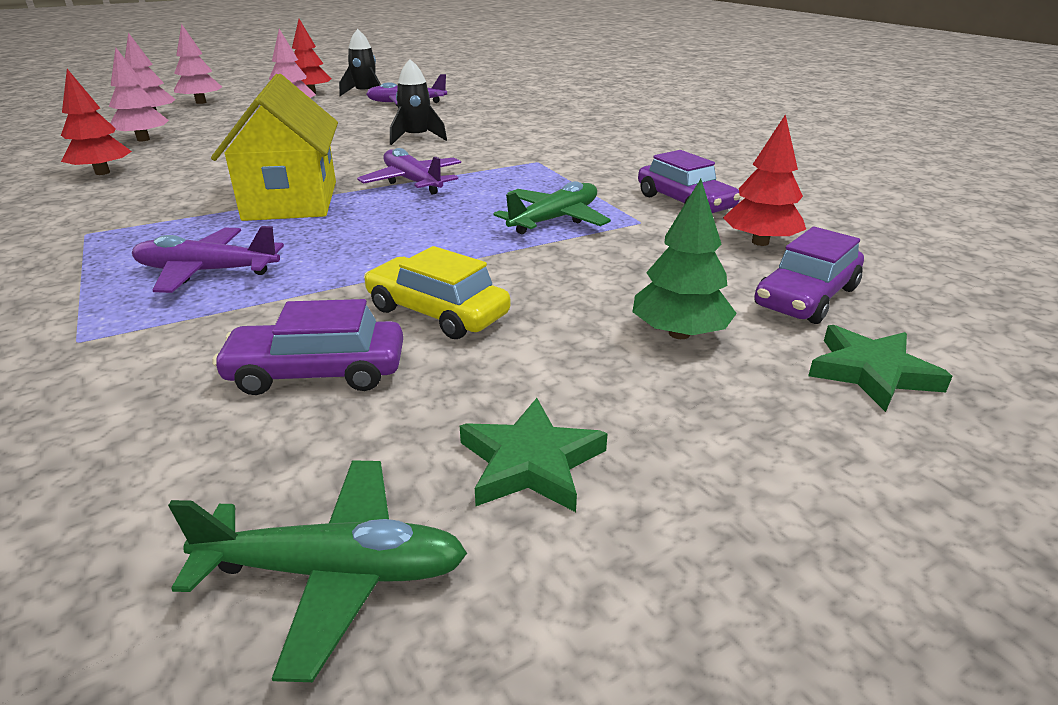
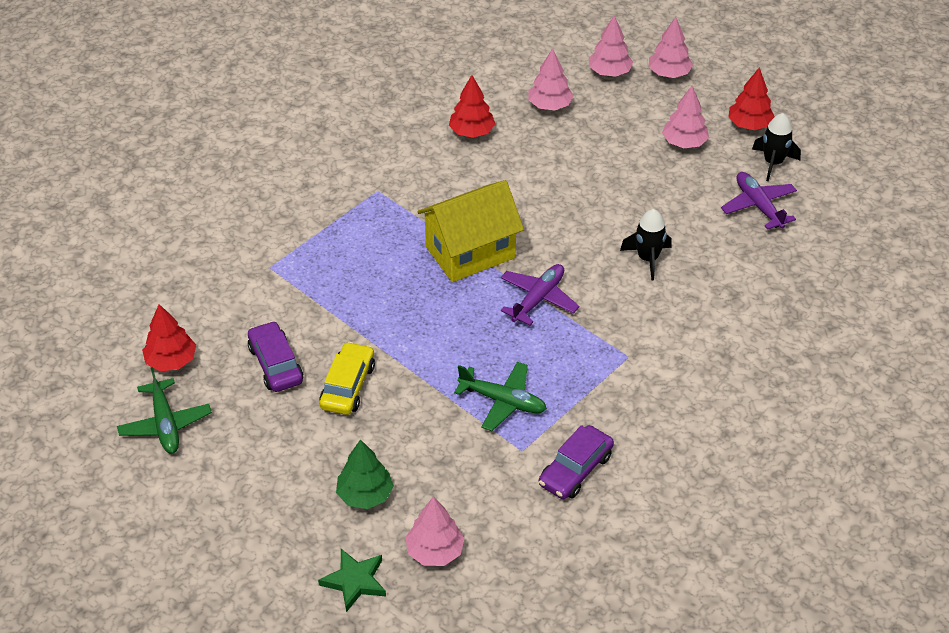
camera: 70 degrees right, 15 degrees up
purple plane [132,226,284,293] -> none
green star [460,398,608,512] -> none
red tree [723,114,806,246] -> red tree moved to [142,304,196,371]
purple car [754,227,864,324] -> pink tree [405,497,465,566]

